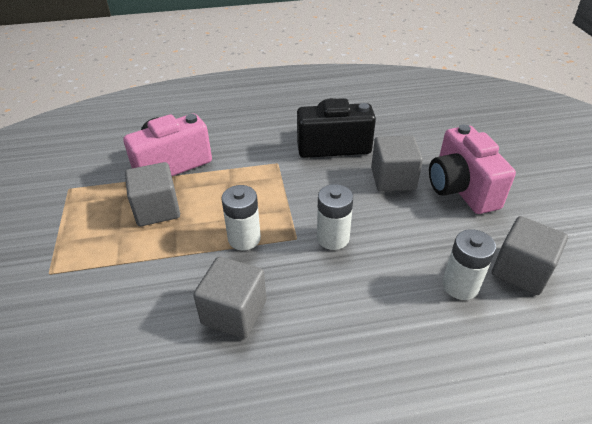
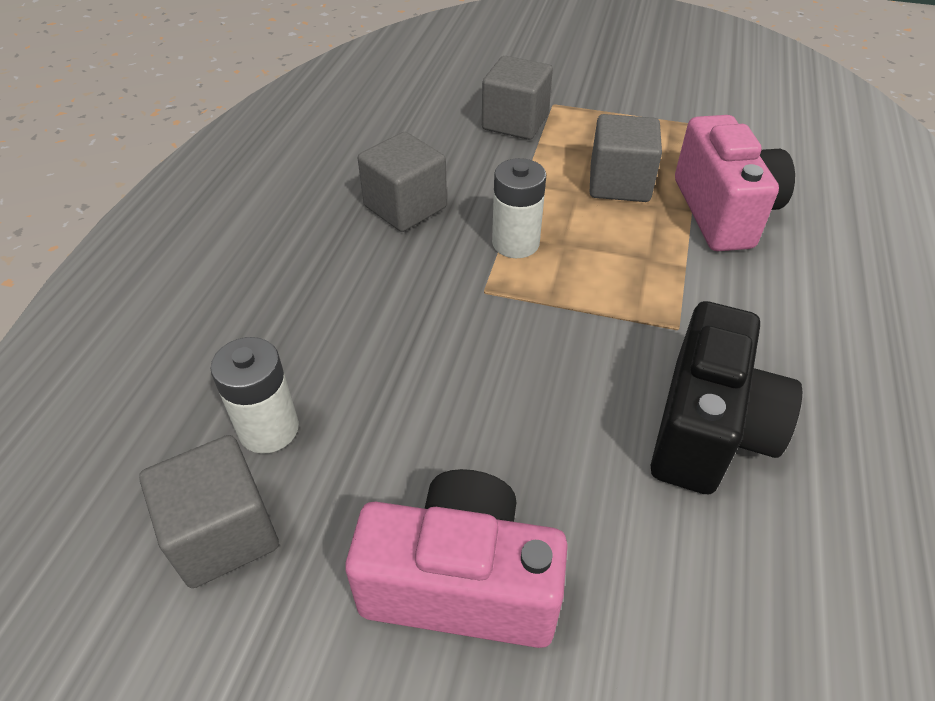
camera: 115 degrees right, 5 degrees up
white battery [317,184,353,250] -> none
grey cube [371,136,423,191] -> grey cube moved to [482,56,553,140]

